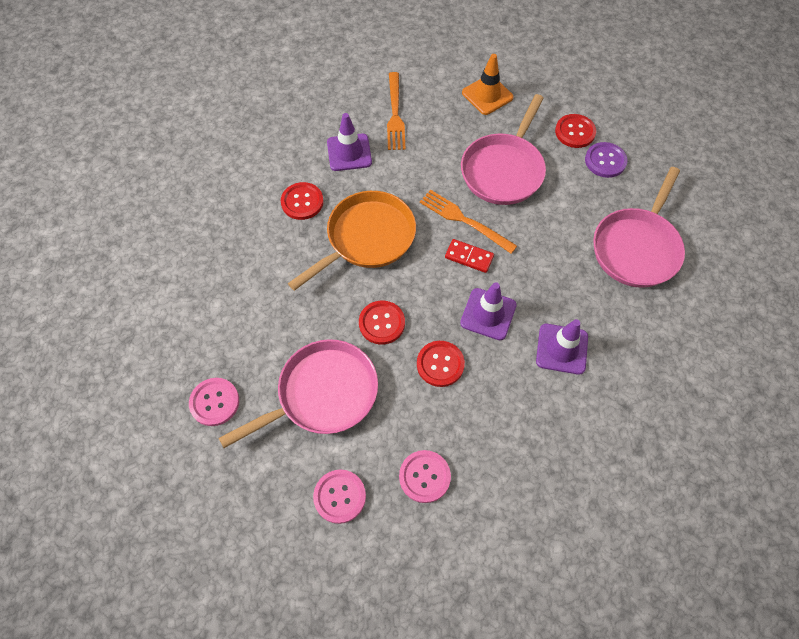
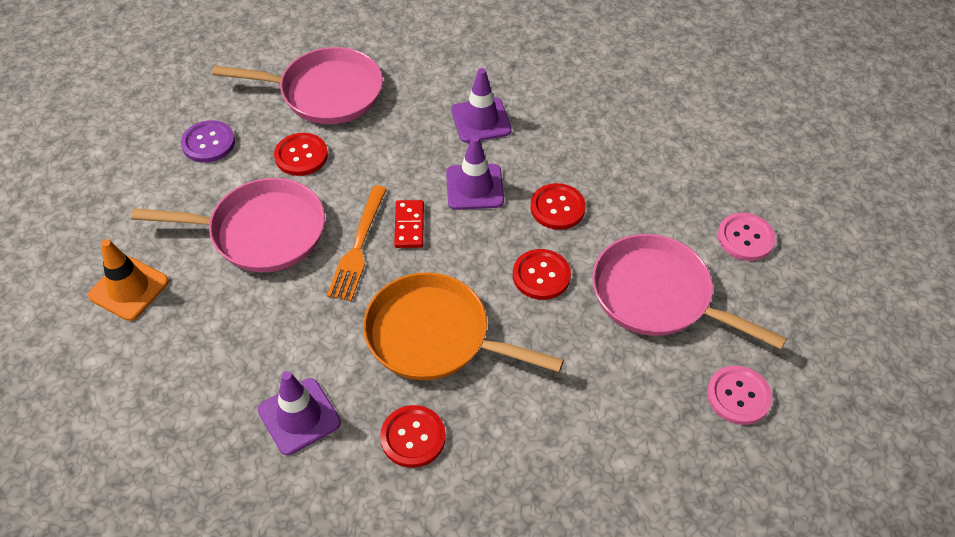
camera: 115 degrees left, 10 degrees down
orange fork [387,72,406,150] -> none
pink button [399,450,451,503] -> none
red button [555,114,596,148] -> red button moved to [274,133,328,176]

